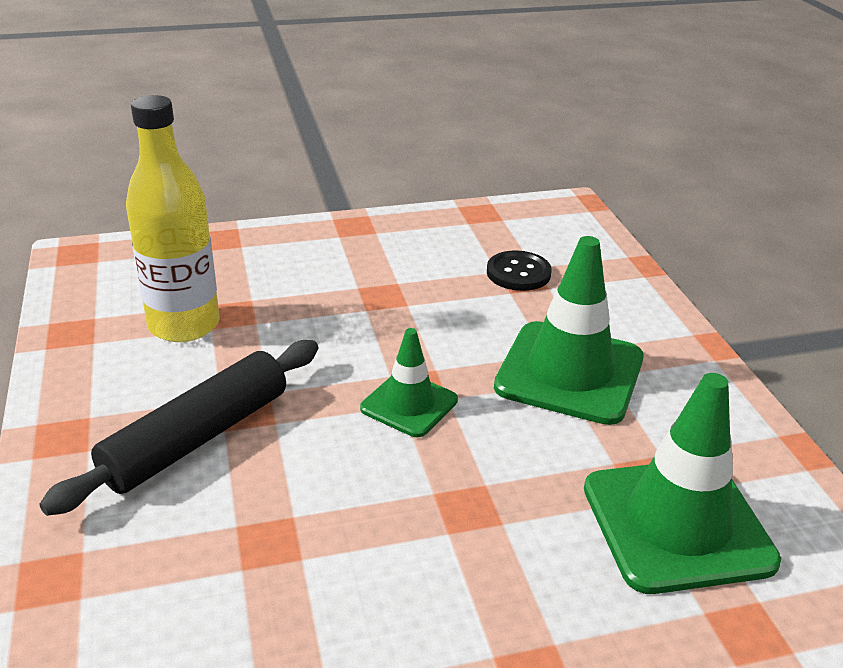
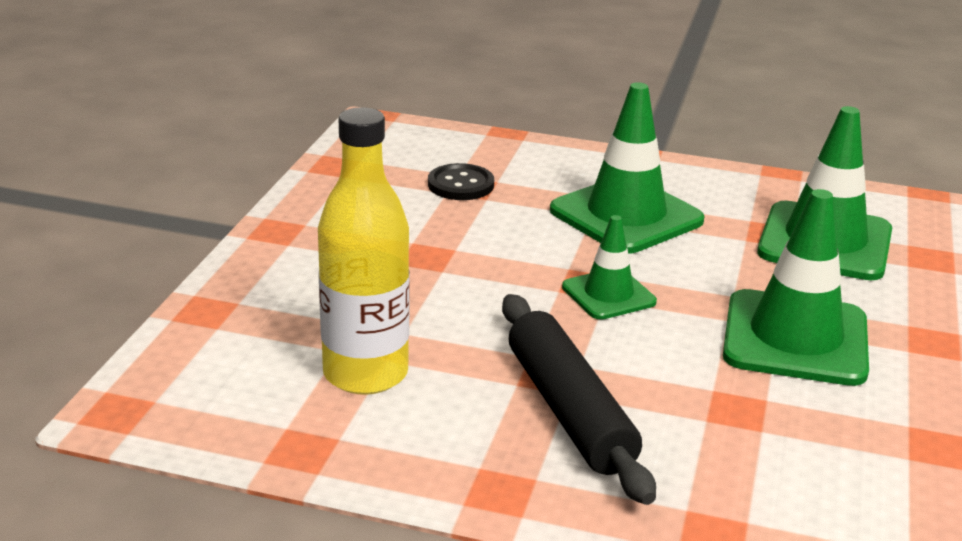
camera: 60 degrees left, 5 degrees down
none -> green traffic cone [723,189,869,386]

